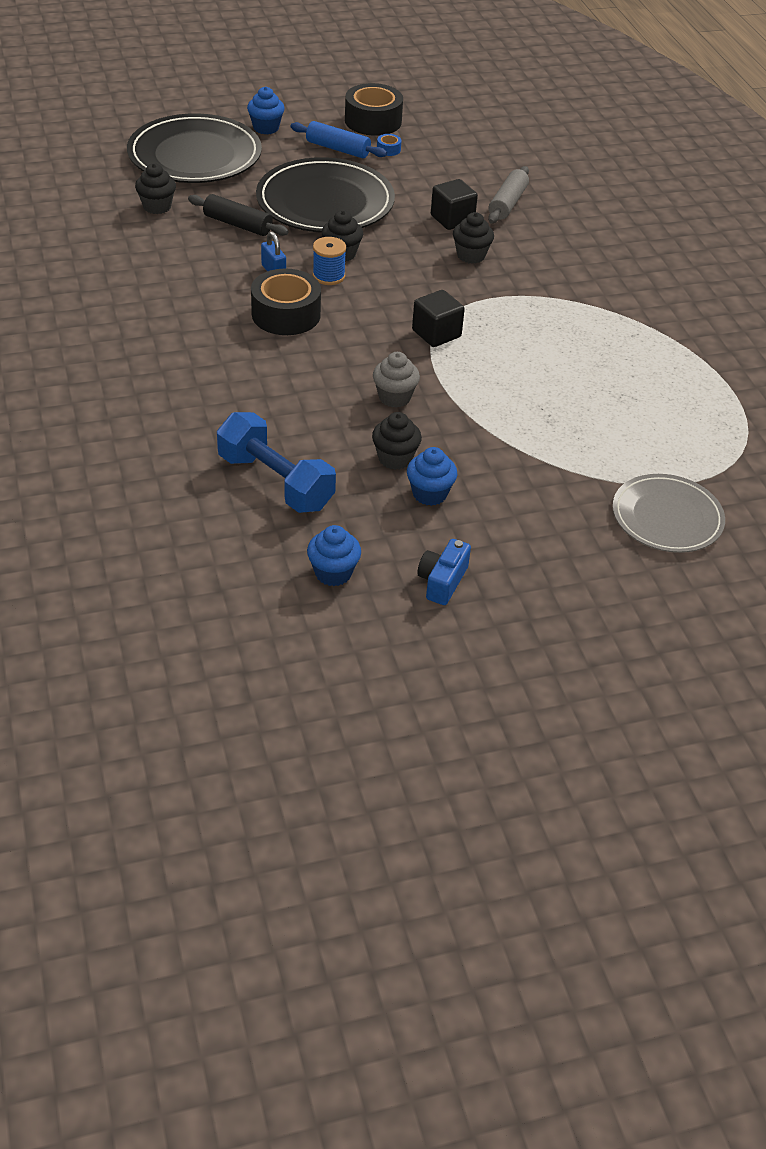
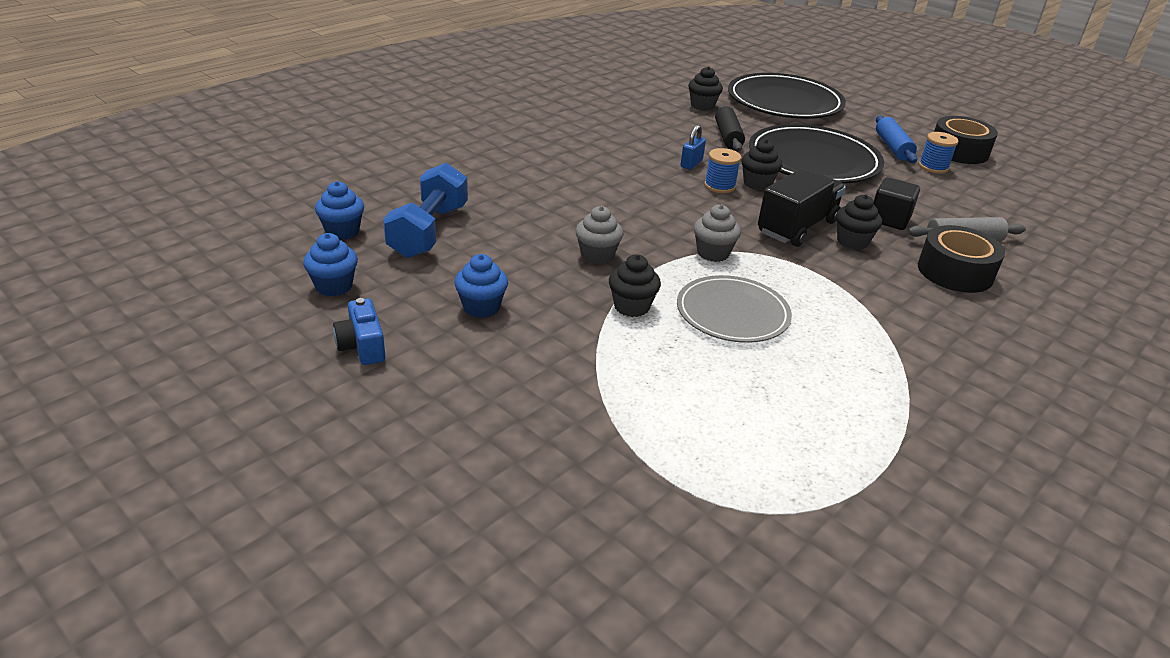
camera: 60 degrees right, 10 degrees down
blue cupcake [247,86,285,135] -> blue cupcake moved to [315,181,364,240]
black tape [251,269,321,335] -> black tape moved to [918,225,1005,293]
black cupcake [372,412,422,470] -> black cupcake moved to [609,254,661,317]
blue tape [377,134,401,156] -> blue spool [919,132,959,174]
black cube [412,290,465,347] -> grey cupcake [694,204,741,262]
blue camera [417,539,471,605] -> blue camera turned 105 degrees counterclockwise [333,298,385,365]
grey plate [612,474,725,553] -> grey plate moved to [677,275,792,343]
none -> black truck [758,168,846,247]

